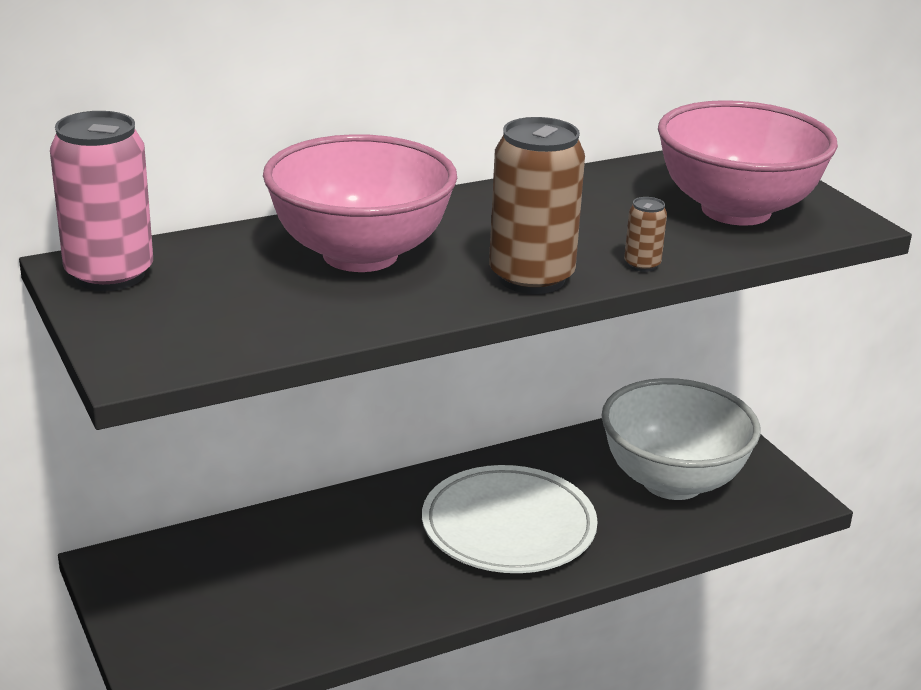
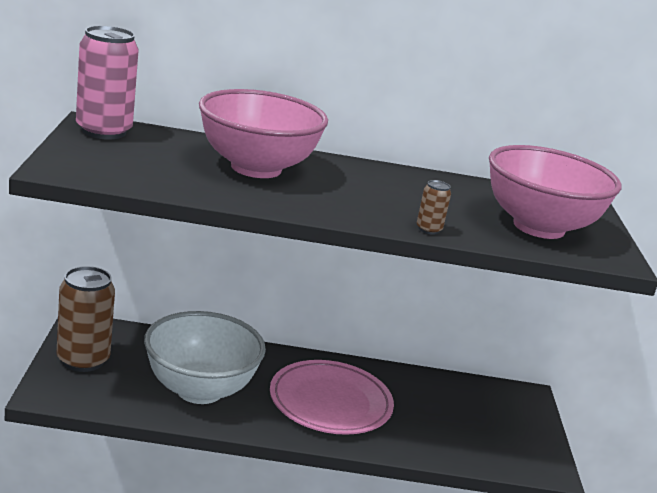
camera: 25 degrees right, 5 degrees down
white plate [422,465,598,573] -> pink plate [270,360,394,435]
brown can [489,117,585,294] -> brown can moved to [56,266,115,372]
white bowl [601,378,761,500] -> white bowl moved to [144,311,266,404]

